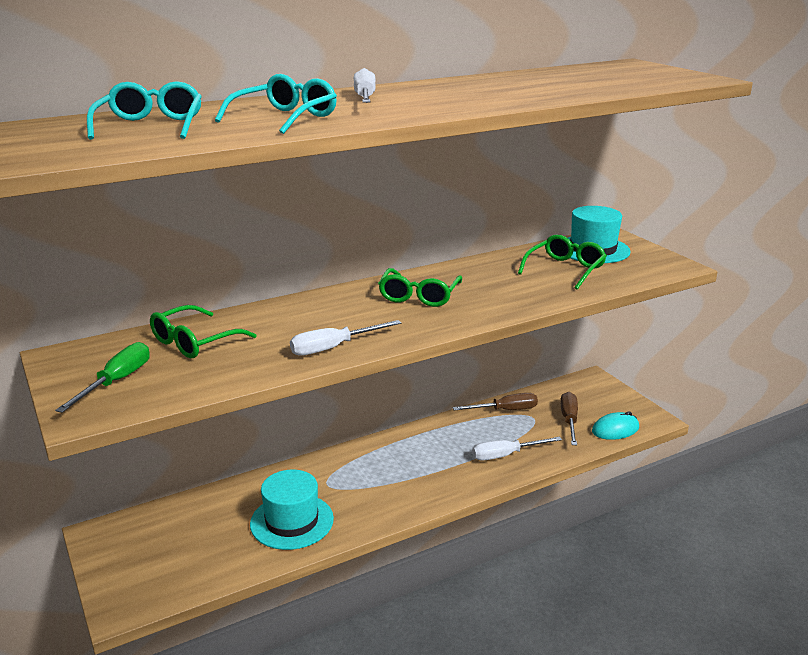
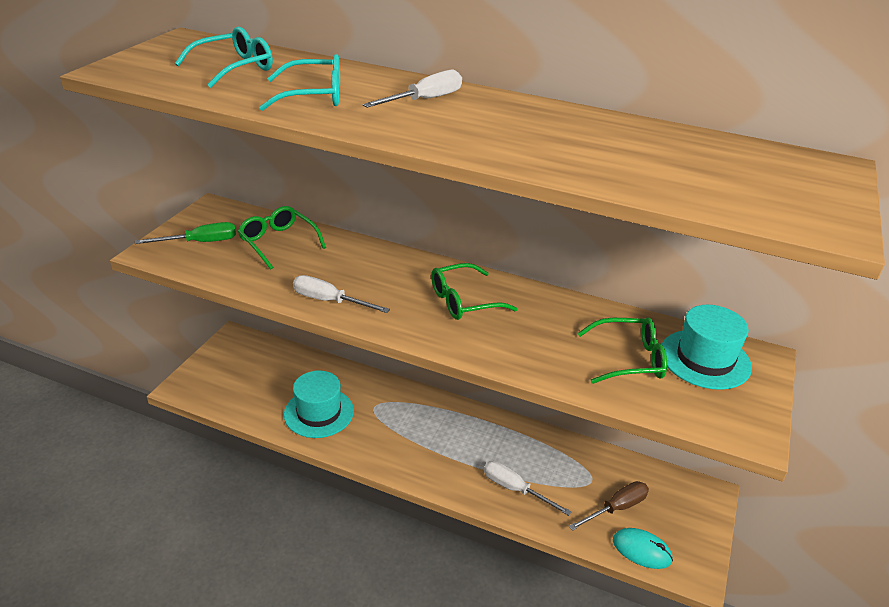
camera: 50 degrees right, 10 degrees up
green glasses [150,305,257,358] -> green glasses turned 45 degrees clockwise [238,206,326,269]
brown screwdriver [453,393,538,411] -> none

